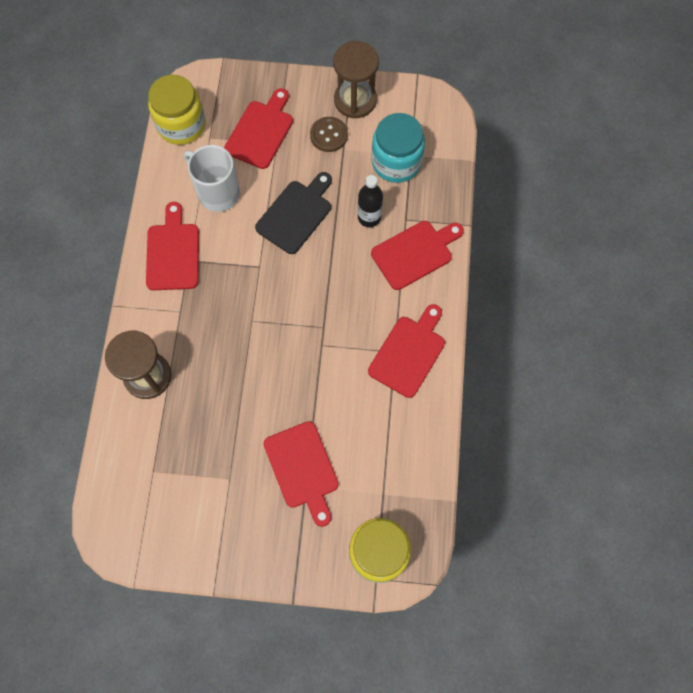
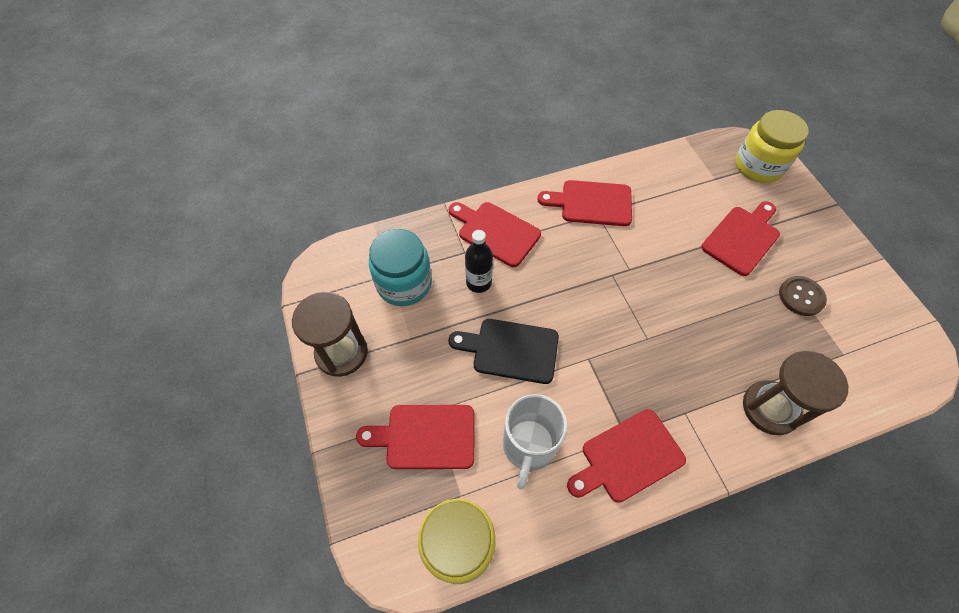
camera: 115 degrees left, 10 degrees down
brown button [310,117,348,152] -> brown button moved to [779,276,827,316]

